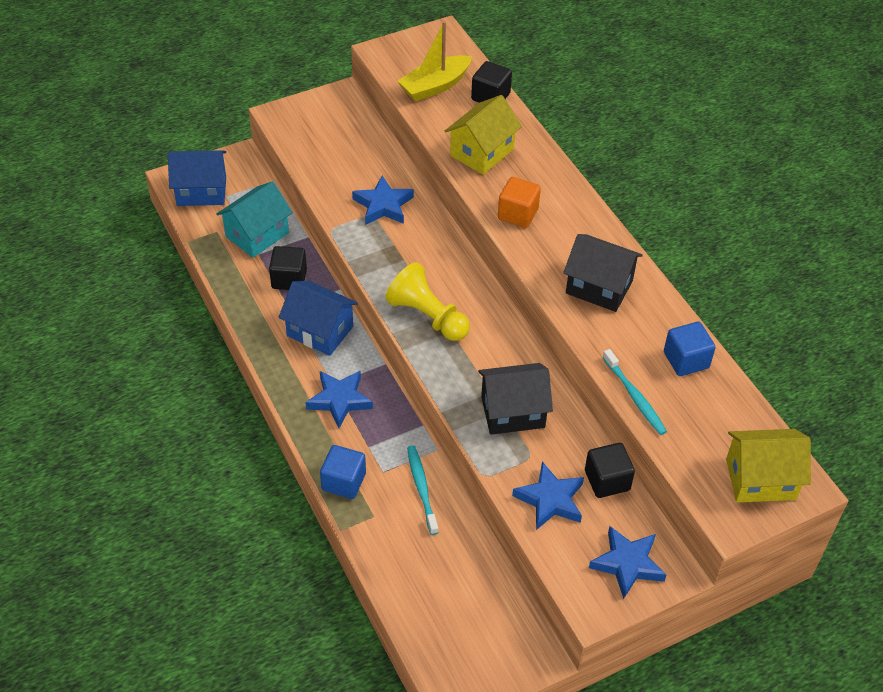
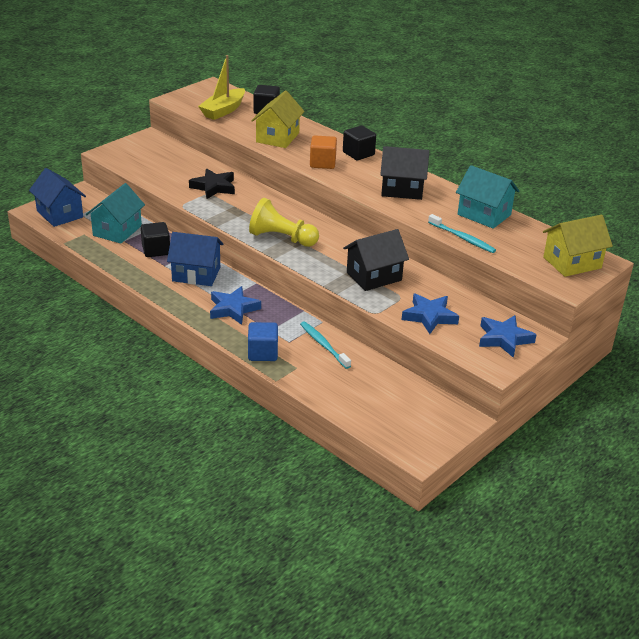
camera: 20 degrees left, 15 degrees down
blue house [168,150,226,206] -> blue house turned 75 degrees clockwise [29,168,86,227]
blue star [352,175,414,225] -> black star [189,168,235,199]
black cube [585,443,635,498] -> black cube moved to [343,126,376,160]
blue cube [664,322,716,376] -> turquoise house [456,165,519,229]

